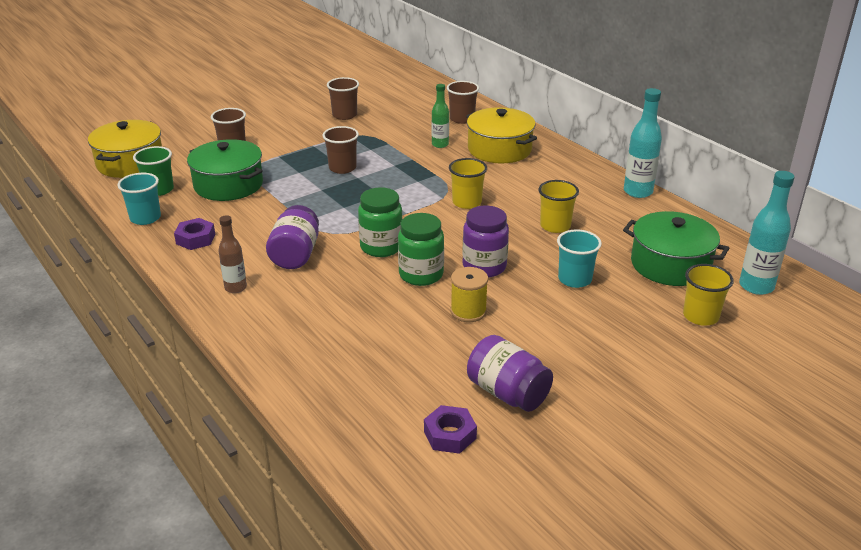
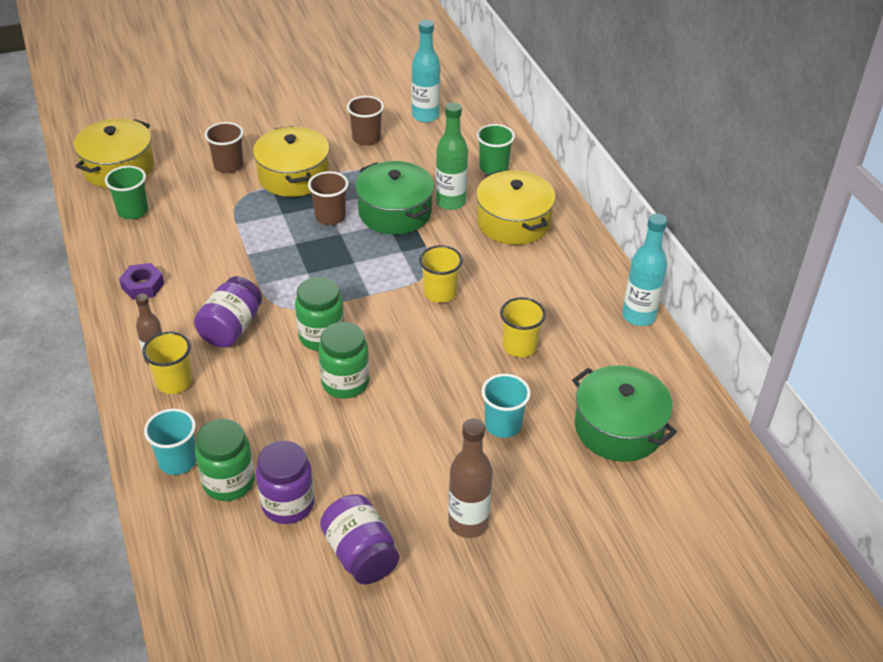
camera: 15 degrees right, 10 degrees up
turquoise cup [117,173,161,225] -> turquoise cup moved to [144,409,196,475]
green pot [187,139,263,201] -> green pot moved to [355,161,434,235]
purple nut [424,405,477,454] -> none
green bottle [431,84,449,148] -> green bottle [436,102,468,210], size x1.55
brown cup [447,81,479,124] -> green cup [477,124,515,174]
yellow spool [450,267,488,322] -> none
purple jar [462,206,509,278] -> purple jar moved to [256,441,315,524]
yellow cup [683,264,734,326] -> yellow cup moved to [142,332,192,394]
turquoise bottle [739,171,795,295] -> turquoise bottle moved to [411,20,441,122]
none -> green jar [195,419,255,501]
none -> yellow pot [253,126,330,197]
none -> brown bottle [448,418,493,538]

